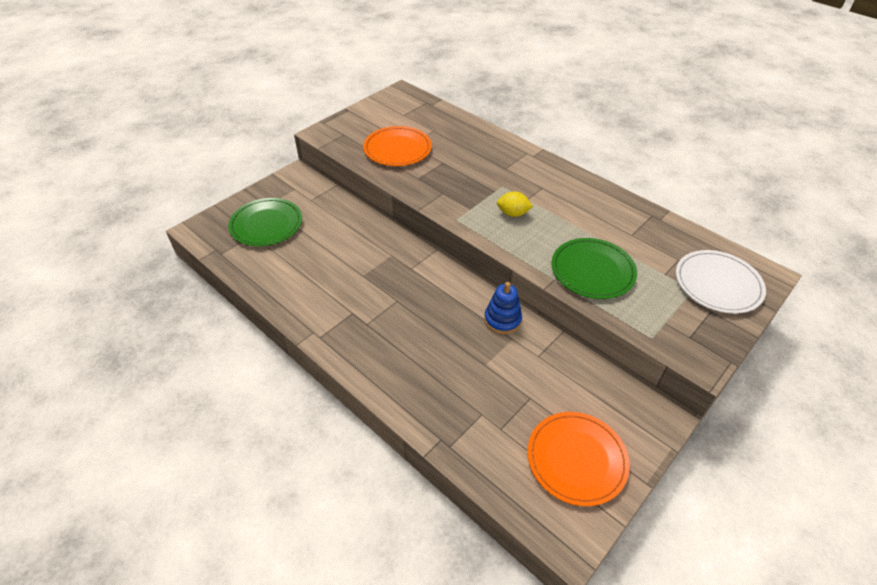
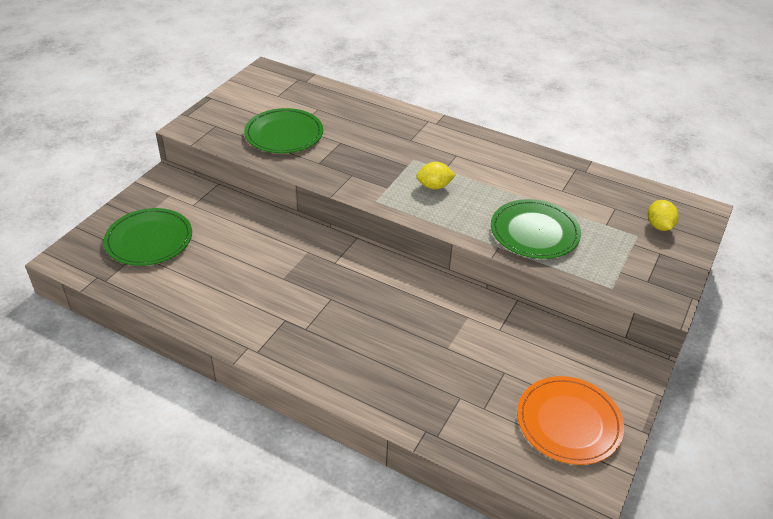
camera: 15 degrees left, 5 degrees down
orange plate [363,126,432,166] -> green plate [244,108,323,153]
blue stacking toy [484,282,522,334] -> none
white plate [676,250,766,314] -> yellow lemon [648,200,679,231]

